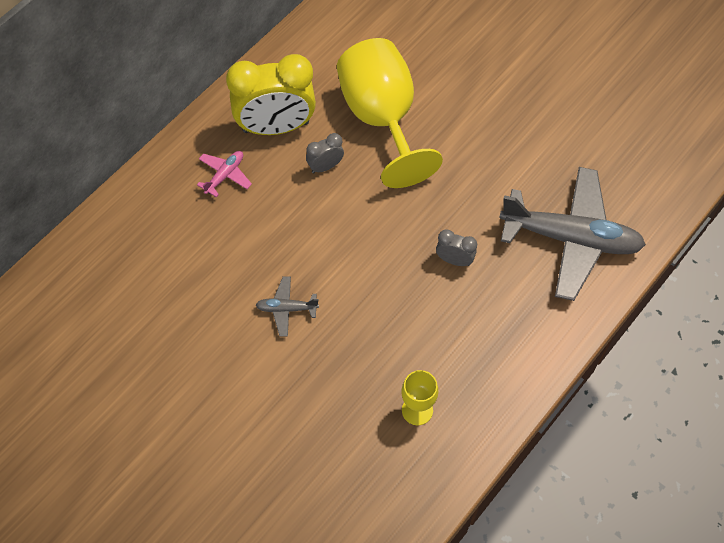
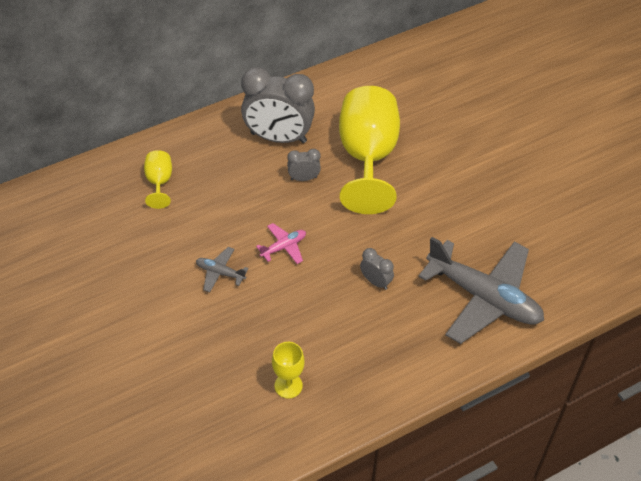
camera: 20 degrees right, 10 degrees down
pink plane [197,151,252,197] -> pink plane moved to [256,223,306,264]
yellow clock [226,54,316,135] -> grey clock [241,67,315,143]
none -> yellow goblet [144,150,172,209]

